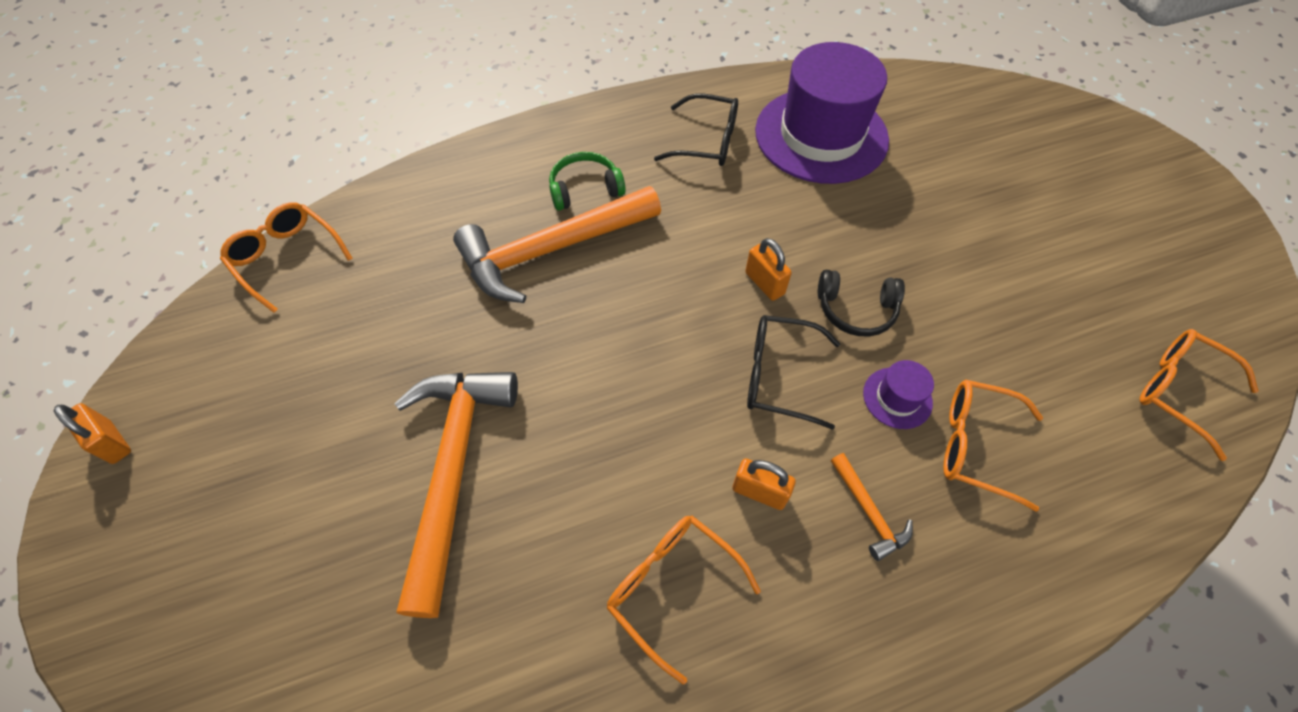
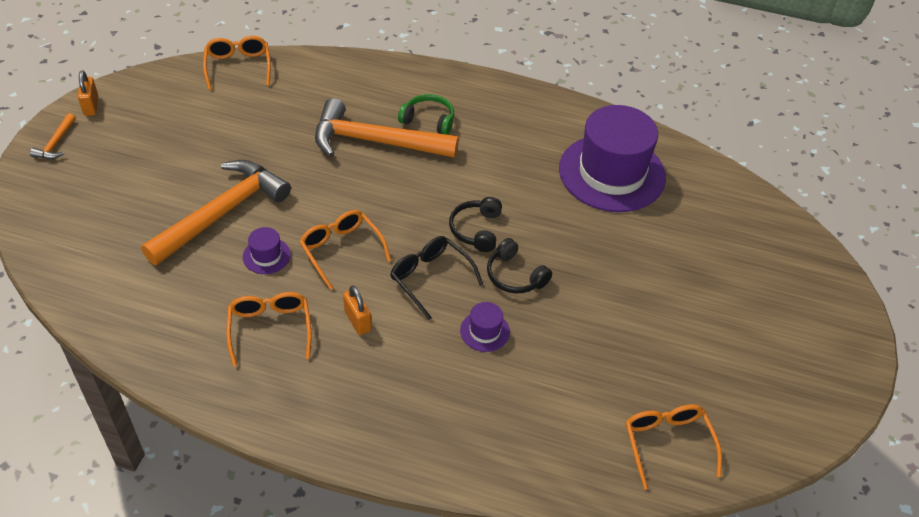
camera: 35 degrees right, 10 degrees down
black glasses [654,93,738,166] -> none
orange padlock [745,238,792,301] -> black headphones [449,197,502,252]
orange hammer [831,453,913,561] -> orange hammer moved to [30,113,76,159]
orange glasses [943,380,1043,512] -> orange glasses moved to [300,210,391,290]
none -> purple hat [243,227,291,274]

